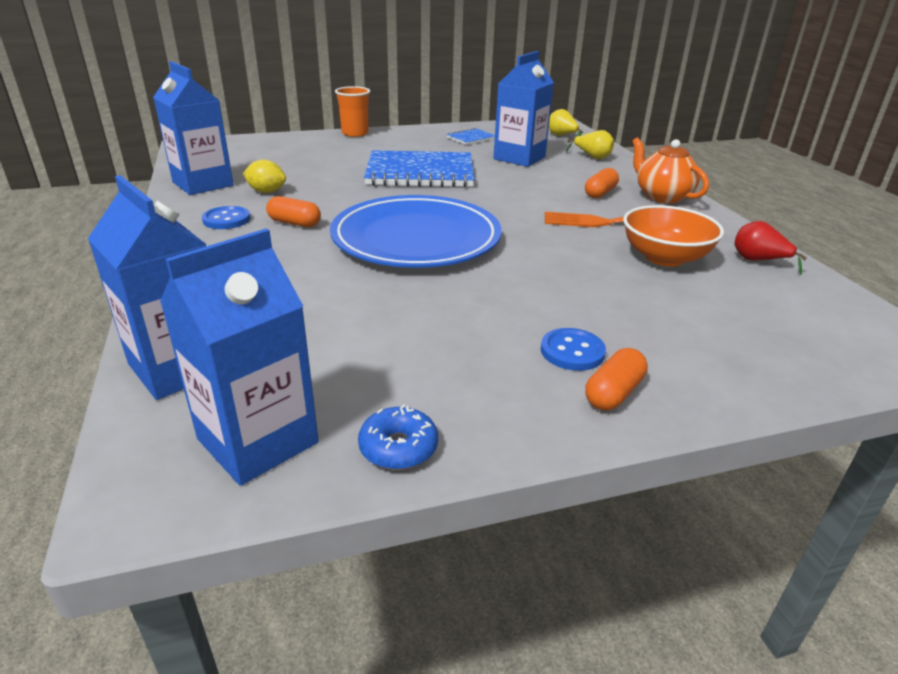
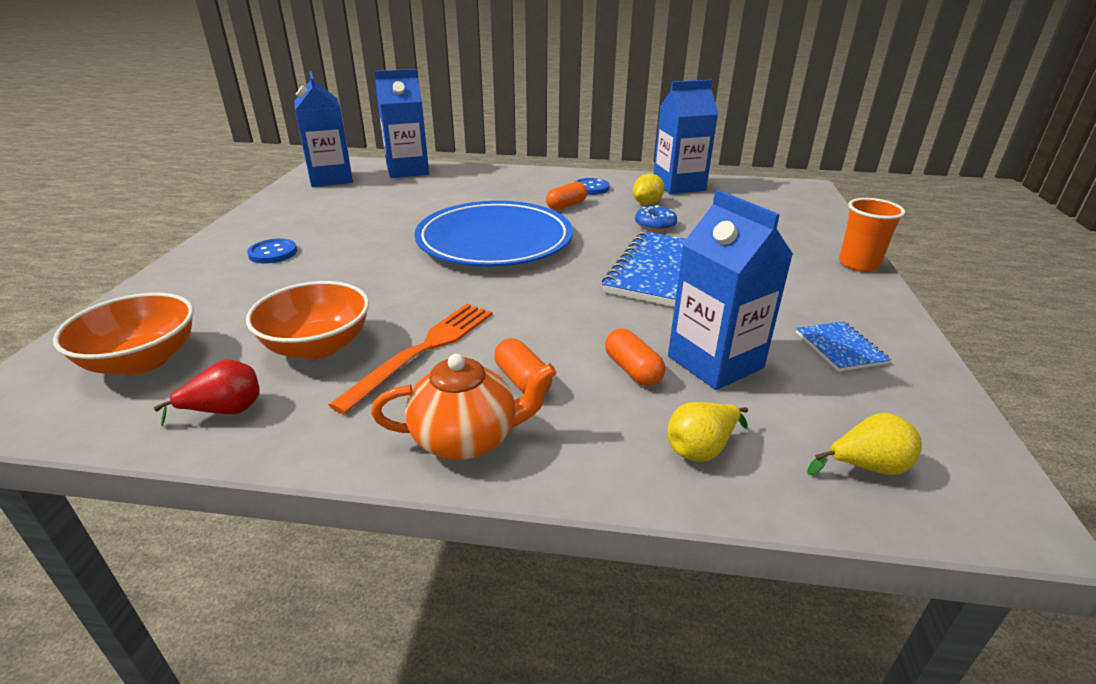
camera: 115 degrees right, 0 degrees up
blue donut [358,405,438,470] -> blue donut moved to [635,205,677,231]
orange capsule [585,348,648,410] -> orange capsule moved to [605,328,665,386]
none -> orange bowl [53,293,194,375]

